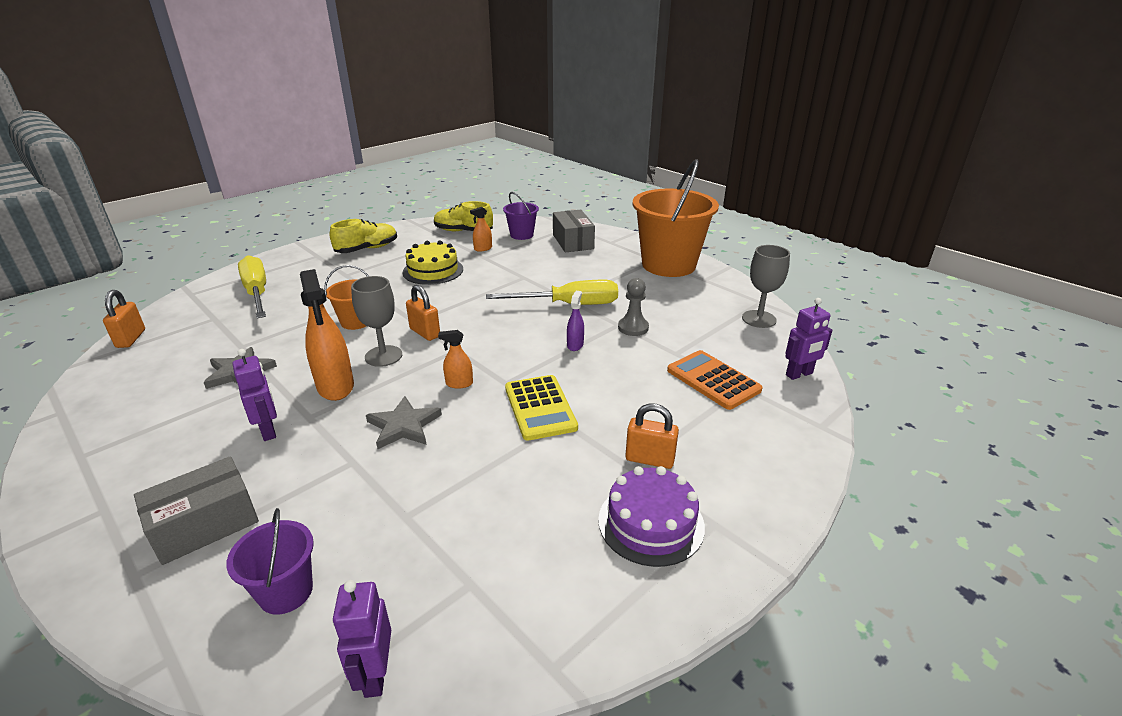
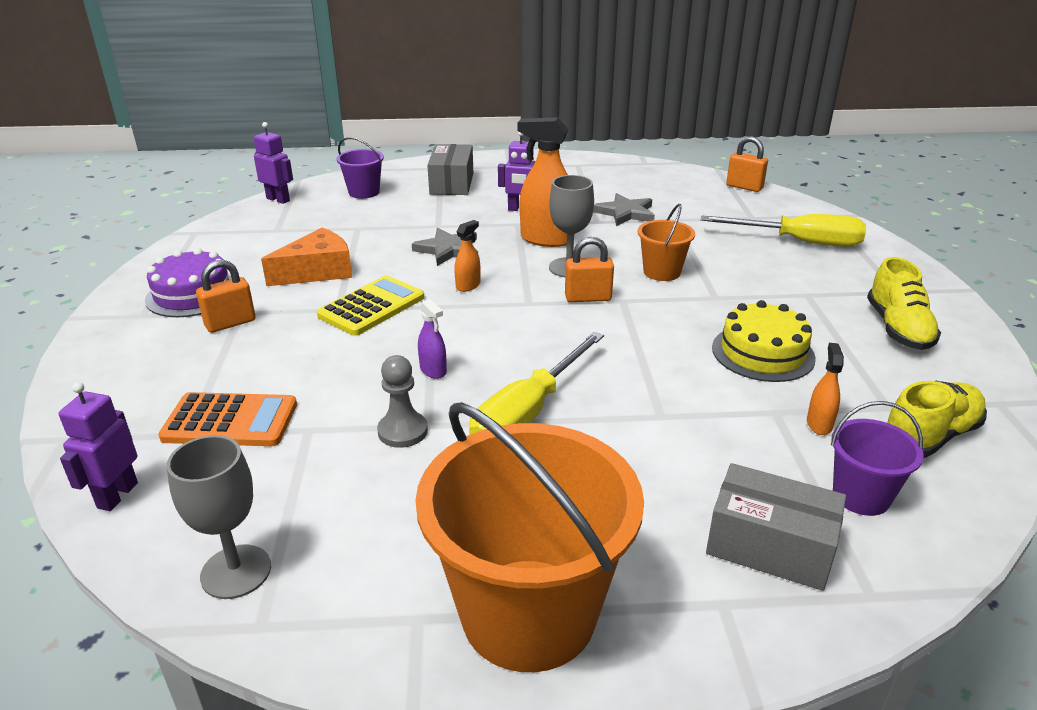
camera: 130 degrees right, 0 degrees up
yellow calculator [505,375,578,441] -> yellow calculator turned 105 degrees clockwise [317,276,424,336]
none -> orange cheese [261,227,352,286]

